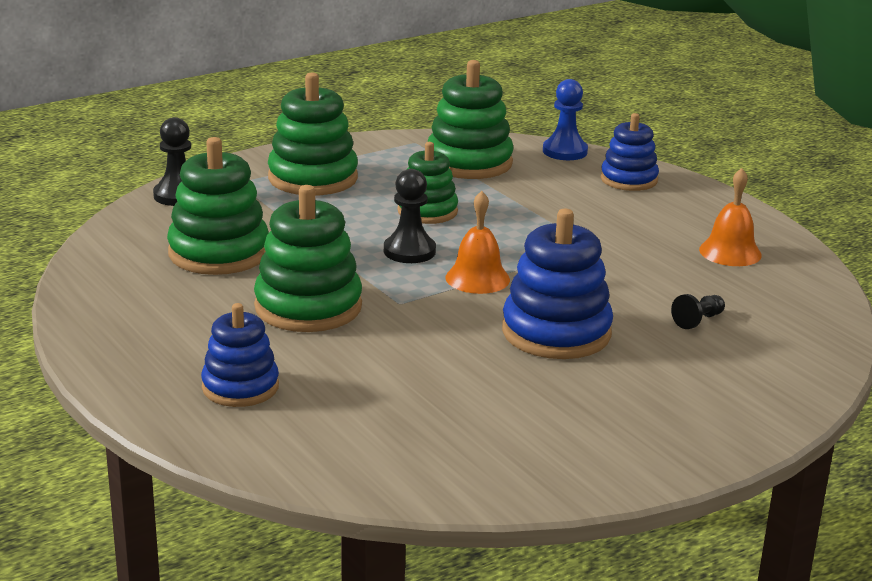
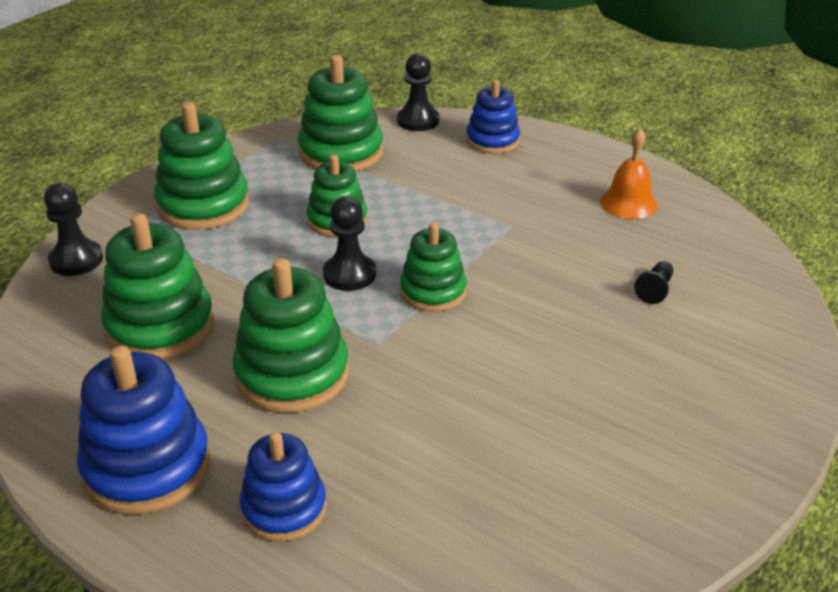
camera: 20 degrees left, 10 degrees up
orange bell [445,191,510,294] -> green stacking toy [400,222,467,312]
blue stacking toy [502,209,613,359] -> blue stacking toy moved to [77,346,211,515]
blue pawn [543,79,588,160] -> black pawn [397,53,439,131]

